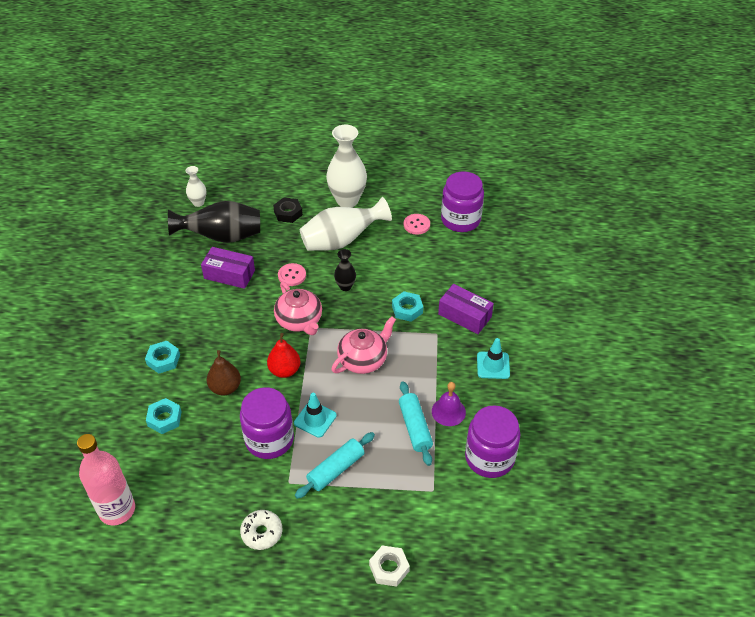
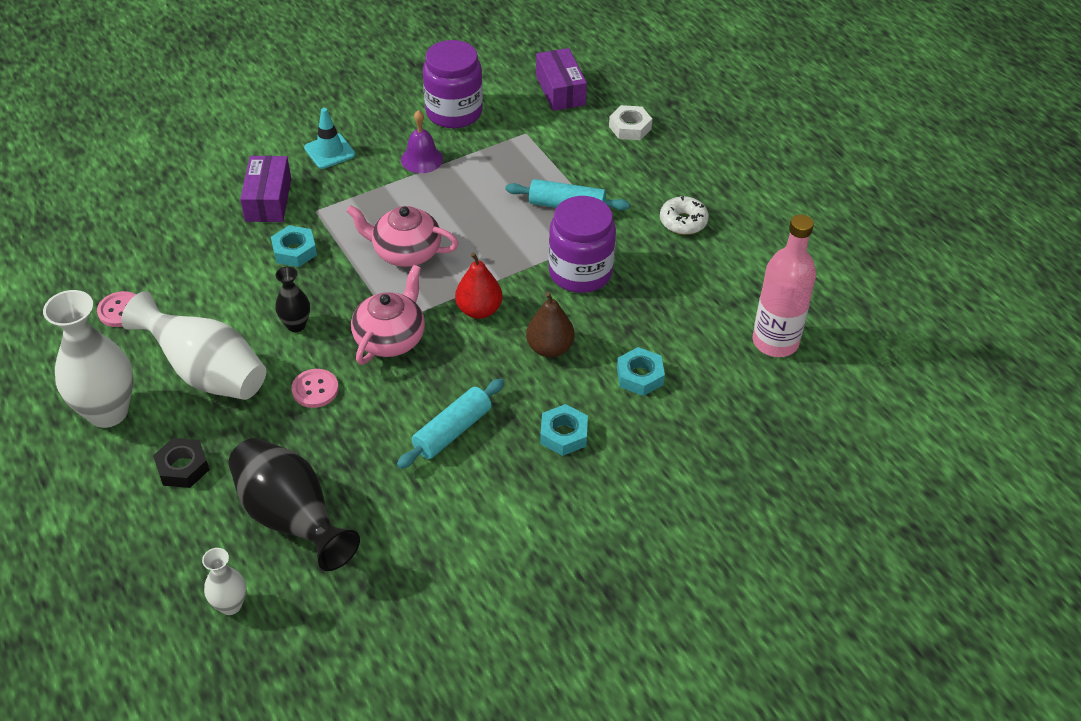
camera: 125 degrees left, 0 degrees up
purple box [201,247,255,289] -> purple box moved to [536,48,587,111]
turquoise traffic cone [294,393,337,438] -> none
turquoise rolling pin [399,381,433,466] -> turquoise rolling pin moved to [397,378,504,469]
purple jar [441,172,484,232] -> none

